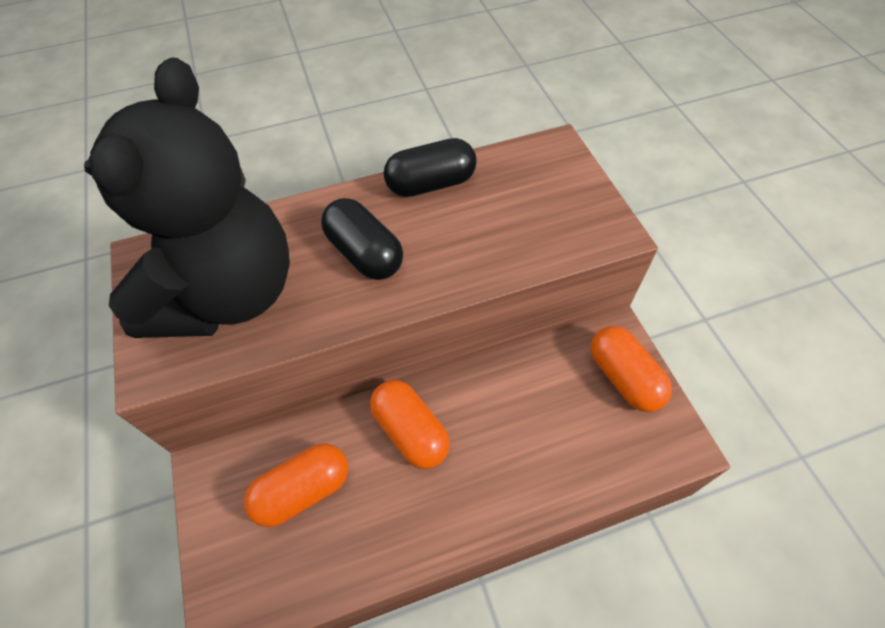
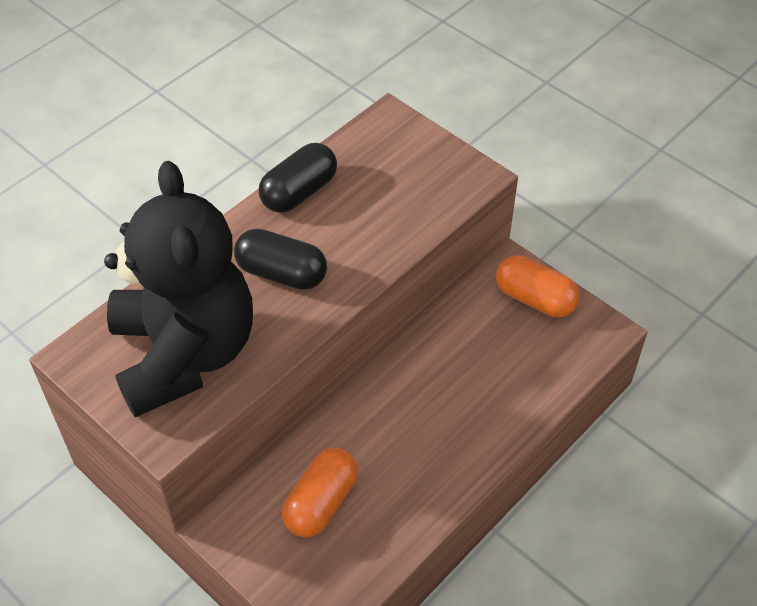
camera: 30 degrees left, 5 degrees down
orange capsule [370,380,450,469] -> none

